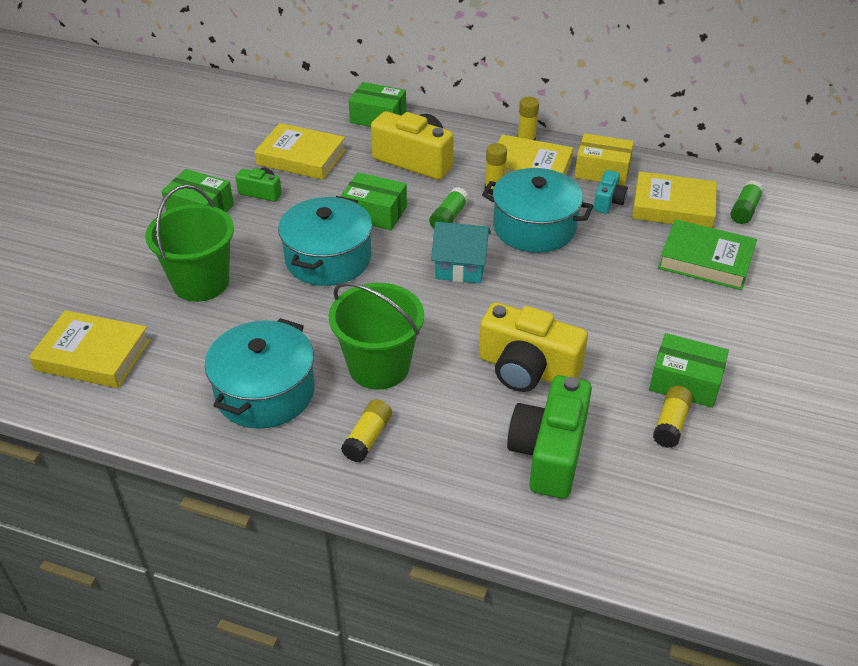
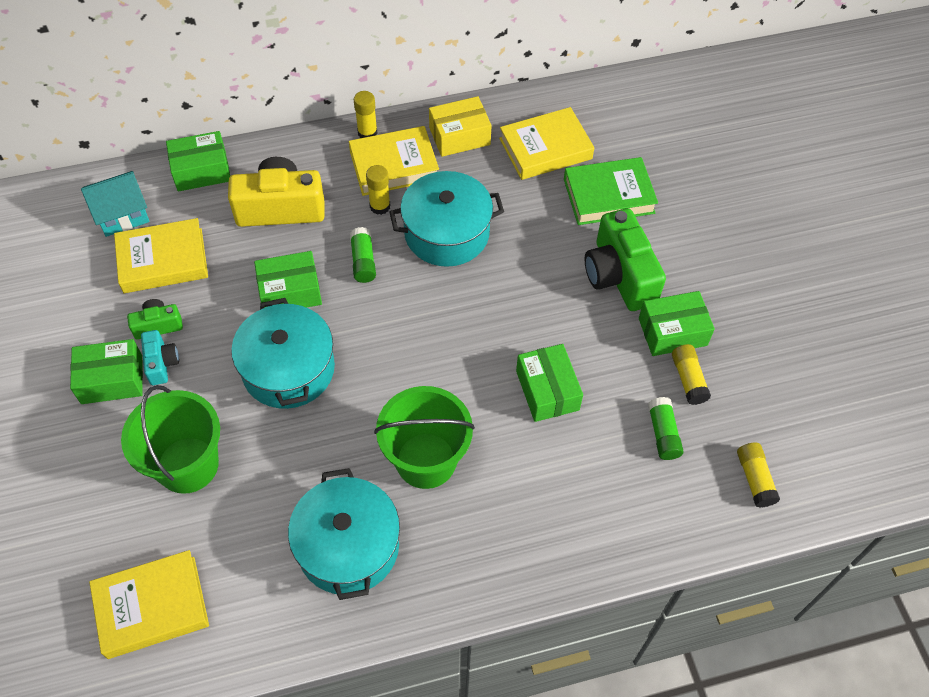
camera: 35 degrees left, 15 degrees up
yellow glue stick [341,399,392,462] -> yellow glue stick moved to [737,442,780,508]
turquoise house [431,222,491,283] -> turquoise house moved to [81,171,150,237]
yellow camera [479,302,588,392] -> green box [516,344,583,422]
green camera [507,375,592,499] -> green camera moved to [585,208,666,311]
turquoise camera [593,170,628,214] -> turquoise camera moved to [141,330,179,385]
green glue stick [731,180,764,224] -> green glue stick moved to [648,397,684,460]

